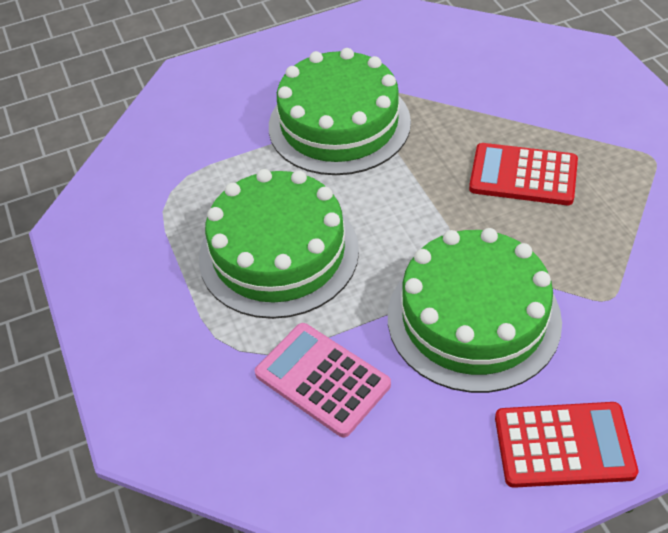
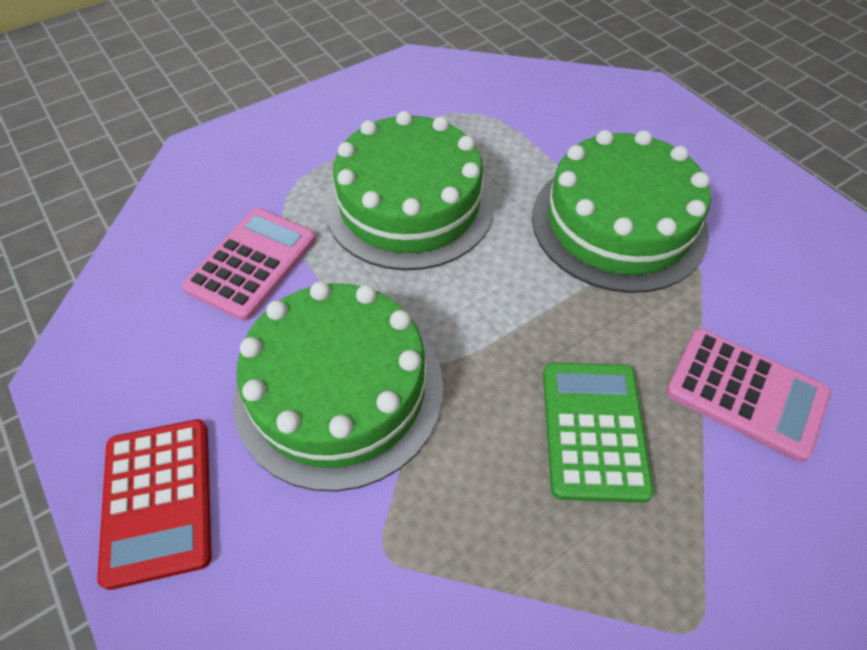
camera: 75 degrees right, 5 degrees up
red calculator [469,143,578,205] -> green calculator [543,363,654,503]
none -> pink calculator [666,329,831,462]

